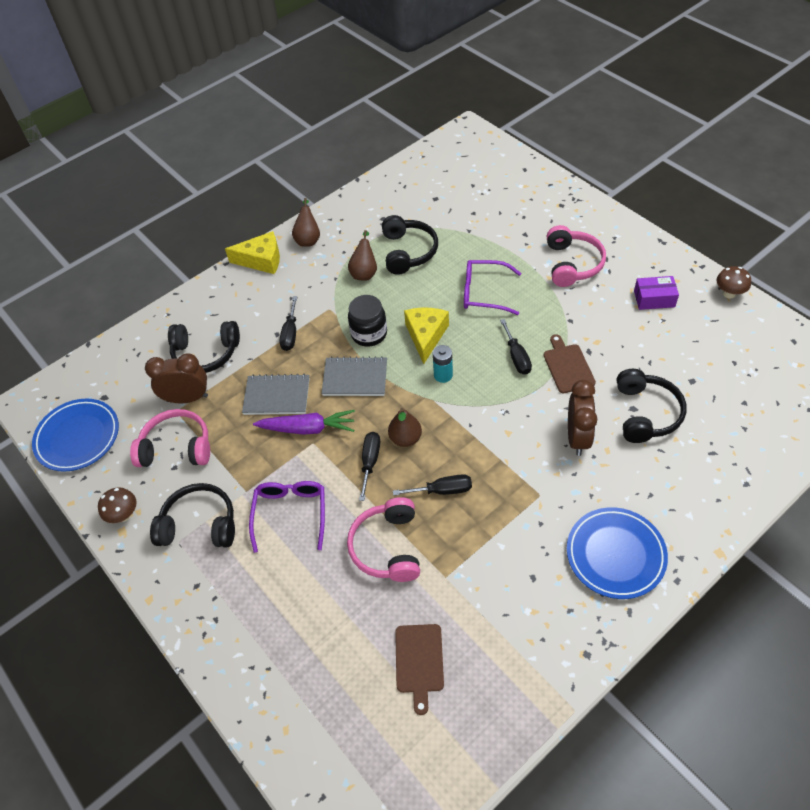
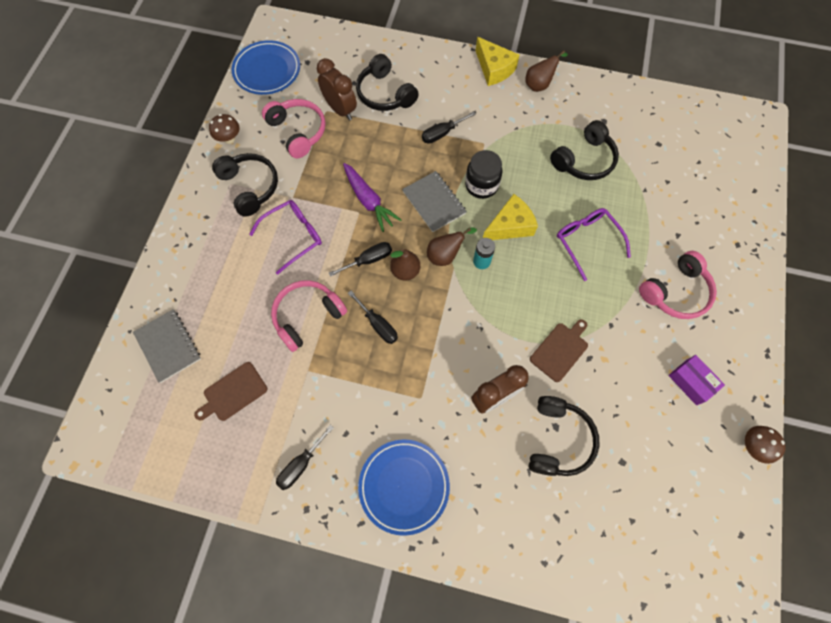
camera: 50 degrees right, 15 degrees up
grey notebook [242,374,309,415] -> grey notebook moved to [133,309,201,383]
brown pear [348,230,377,281] -> brown pear moved to [427,227,477,266]
black screwdriver [500,319,532,375] -> black screwdriver moved to [276,424,334,490]
black headphones [617,369,687,443] -> black headphones turned 45 degrees counterclockwise [528,396,599,476]

